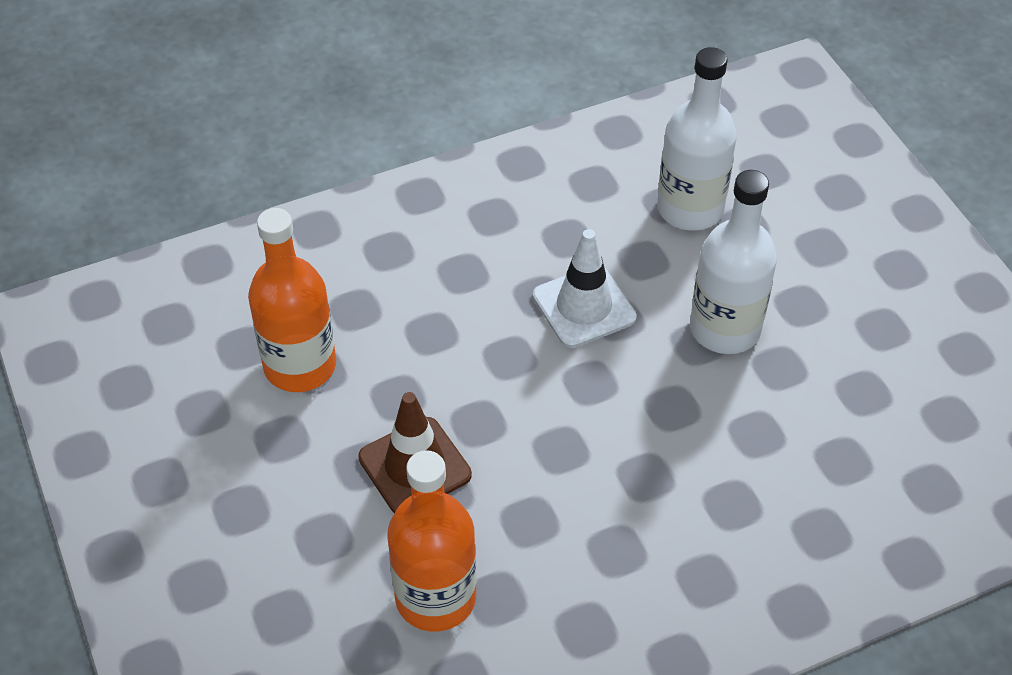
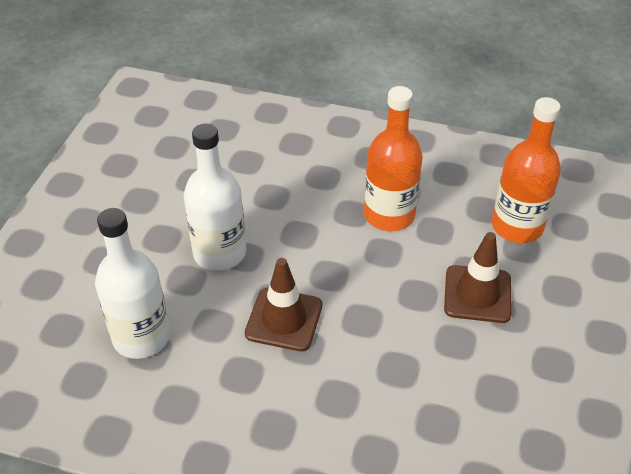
camera: 140 degrees left, 5 degrees down
orange bottle [248,208,336,392] -> orange bottle moved to [364,86,423,231]
white traffic cone [533,229,637,348] -> brown traffic cone [245,258,322,351]

